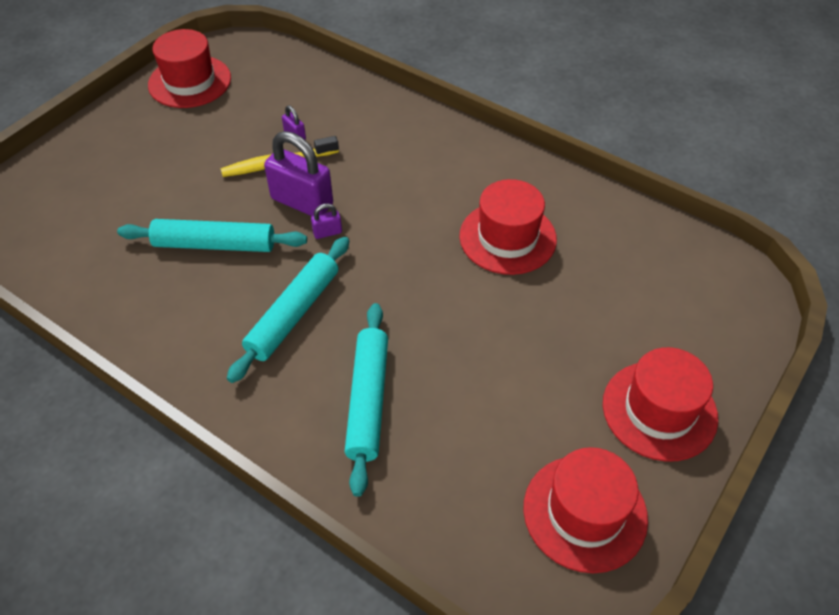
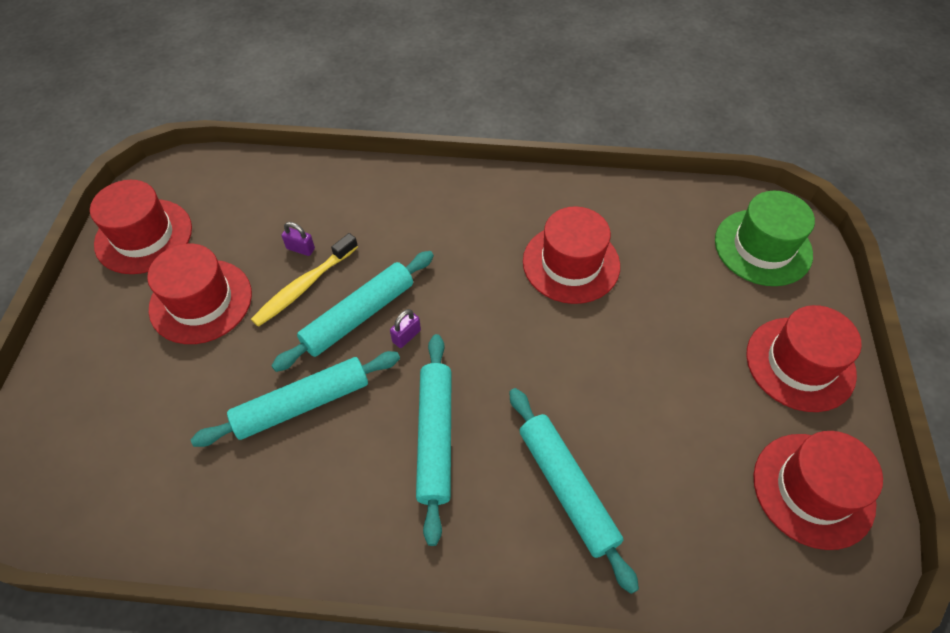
camera: 30 degrees left, 5 degrees up
purple padlock [264,131,333,216] -> turquoise rolling pin [272,251,434,372]
none -> red hat [147,244,252,344]
none -> green hat [715,191,815,286]

